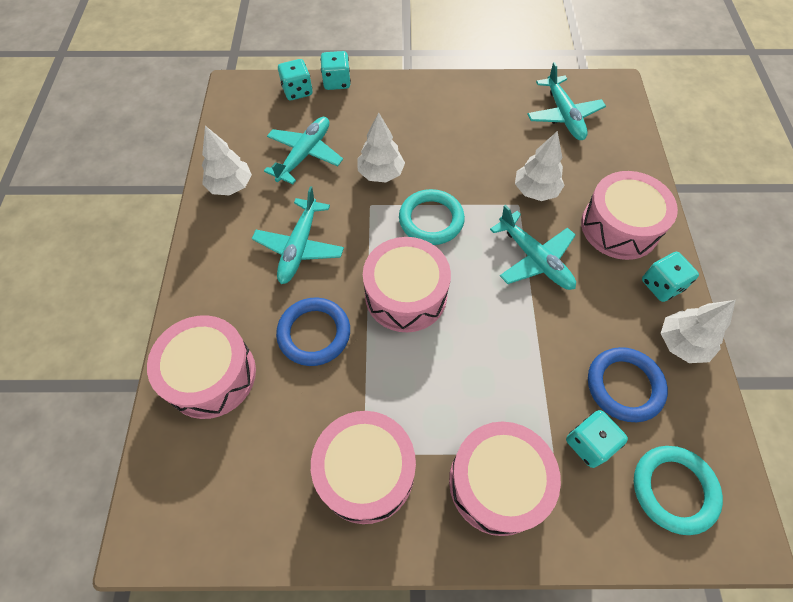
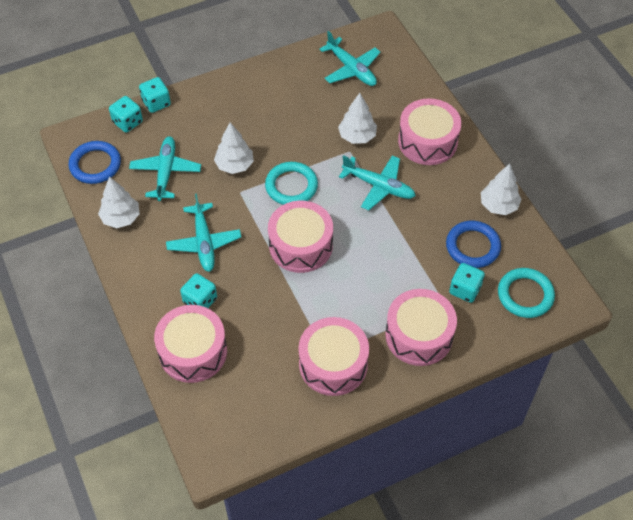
camera: 25 degrees left, 5 degrees down
blue ring [276,297,350,366] -> blue ring moved to [68,141,121,184]
turquoise dice [642,252,699,302] -> turquoise dice moved to [180,273,217,308]

